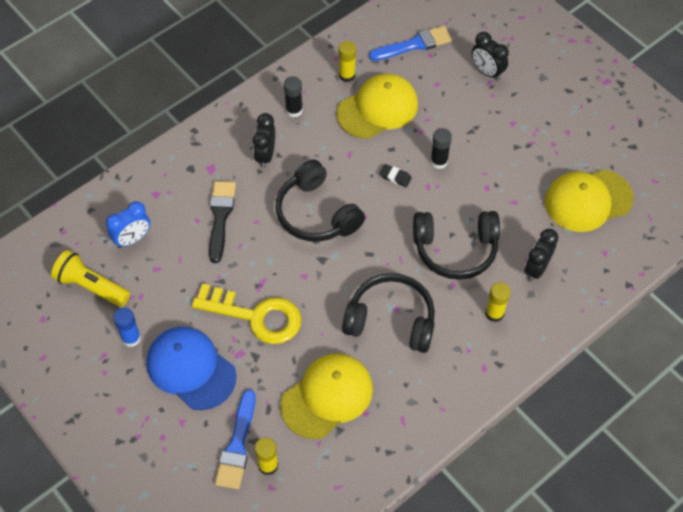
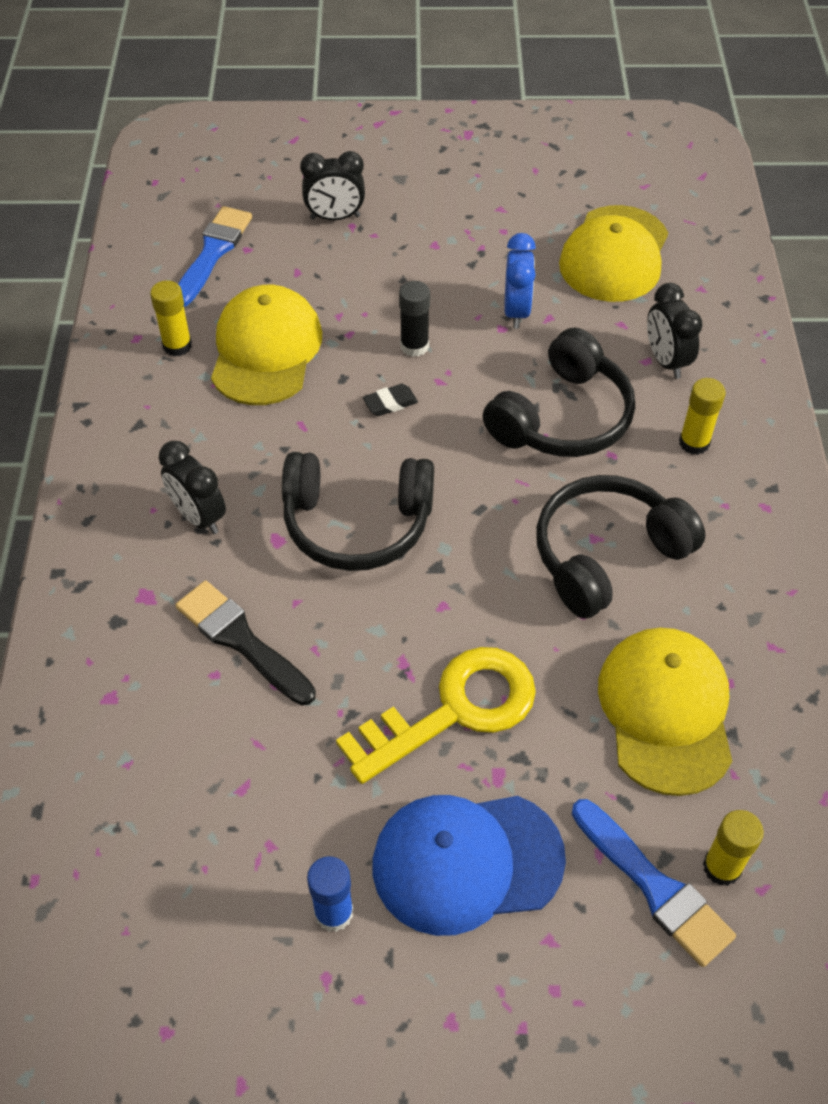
camera: 50 degrees left, 5 degrees down
yellow flashlight [51,250,130,307] -> none
blue clock [106,201,150,248] -> blue clock moved to [504,233,536,329]
black glue stick [284,76,303,117] -> none

